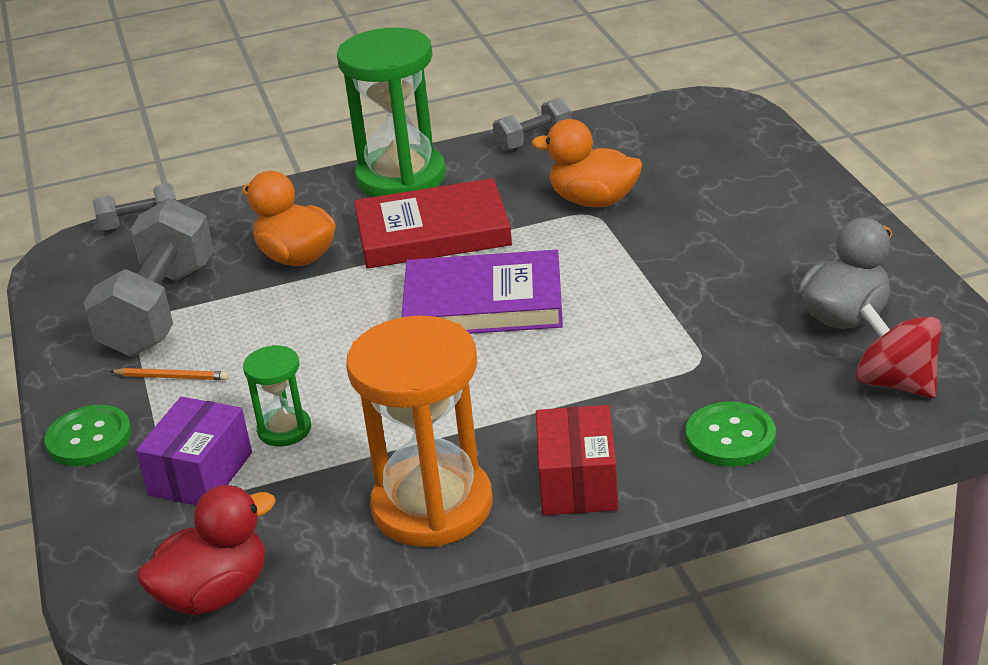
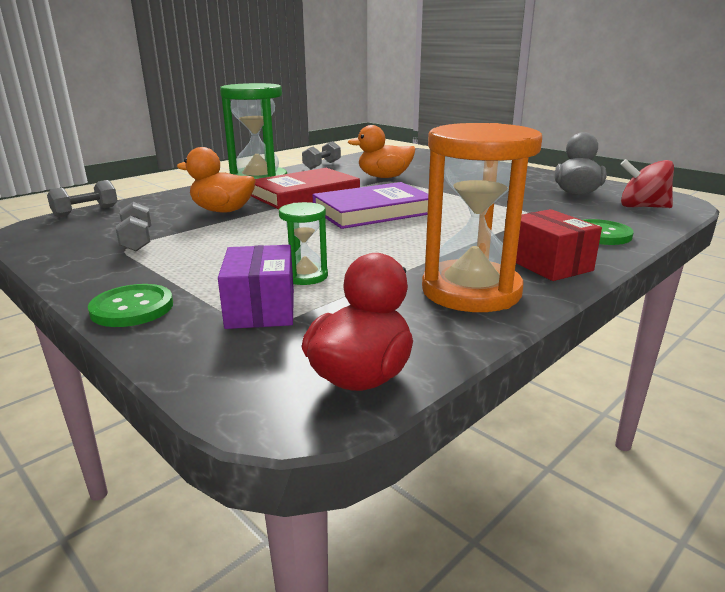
camera: 30 degrees left, 10 degrees down
grey dumbbell [83,198,214,356] -> grey dumbbell [116,202,152,251], size x0.50
orange pencil [110,368,229,380] -> none

